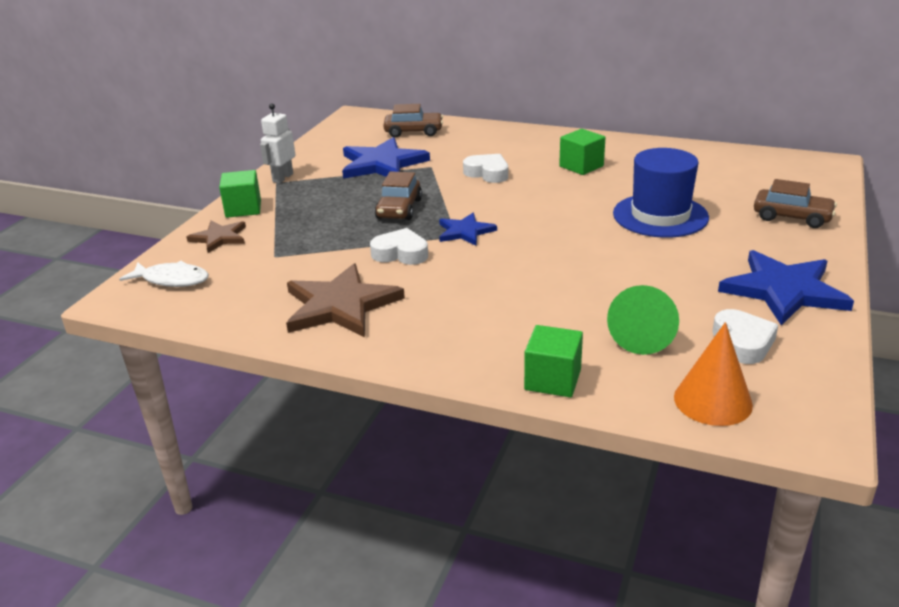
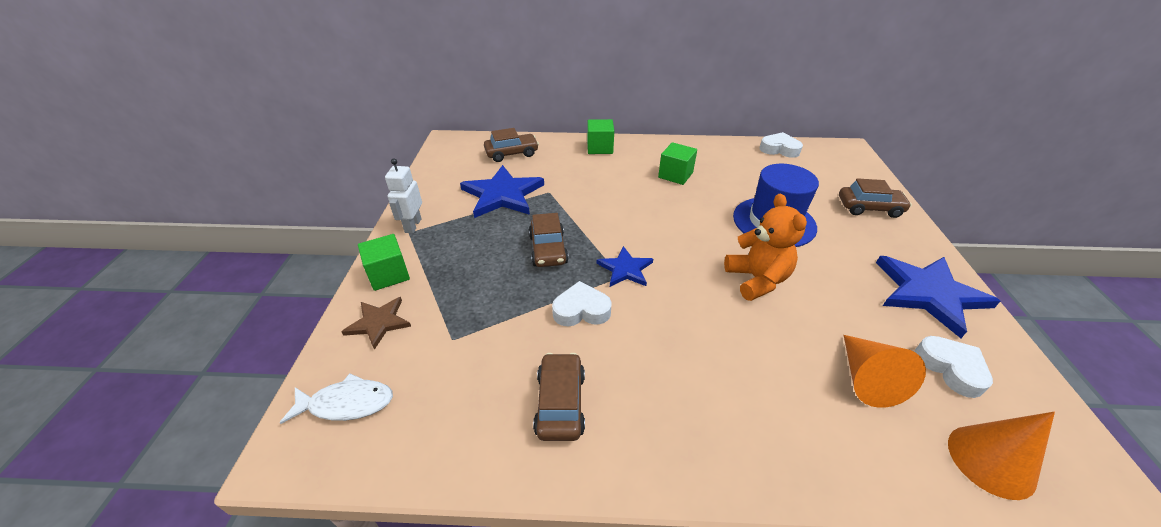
camera: 20 degrees left, 10 degrees up
brown star [286,263,405,338] -> brown car [533,353,585,441]
white heart [463,154,508,183] -> white heart moved to [760,132,803,158]
green cube [524,325,583,397] -> green cube moved to [587,119,614,154]
green cone [607,285,679,355] -> orange cone [844,335,926,408]
none -> orange teddy bear [724,194,807,301]

